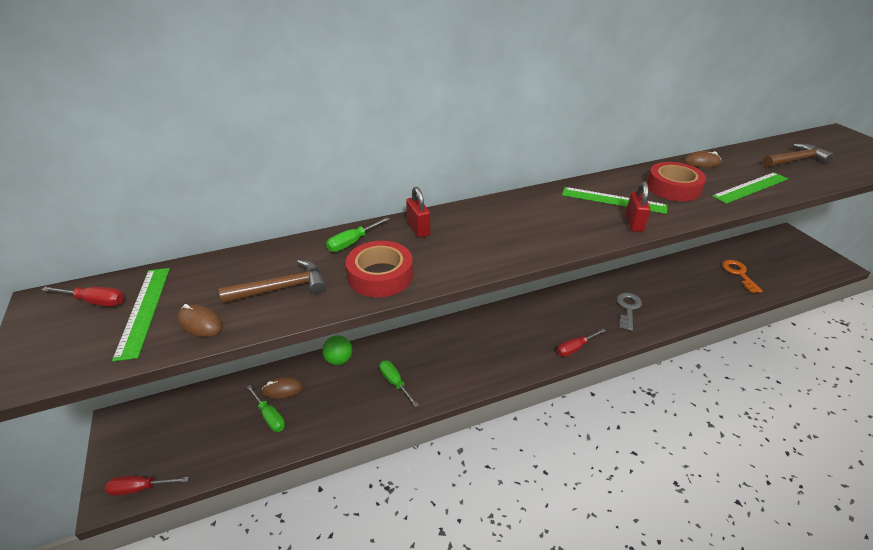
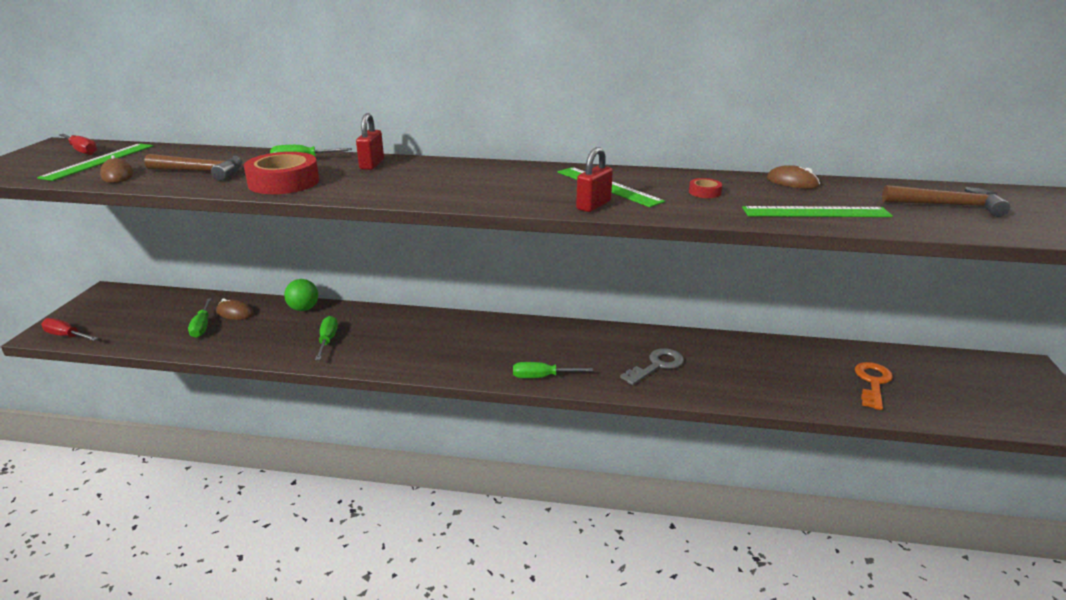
camera: 30 degrees right, 10 degrees down
red screwdriver [557,329,606,357] -> green screwdriver [513,362,593,378]
red tape [647,162,706,201] -> red tape [689,178,722,198], size x0.45

